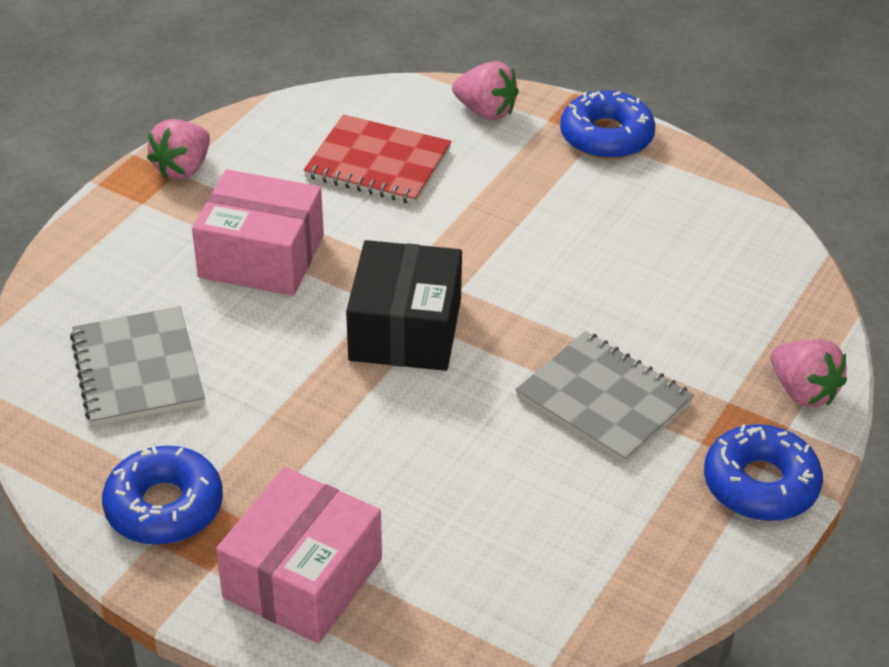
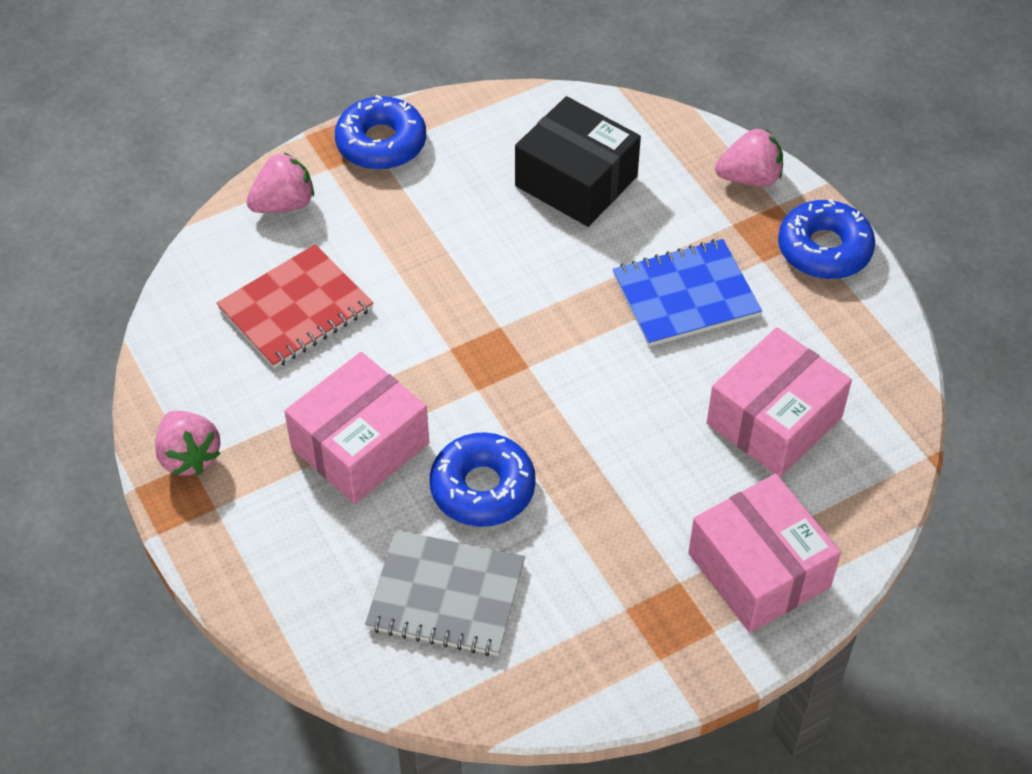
camera: 60 degrees left, 10 degrees up
blue donut [102,446,223,545] -> blue donut moved to [430,432,536,527]
black box [346,240,462,371] -> black box moved to [515,96,641,227]
grey notebook [515,331,694,464] -> blue notebook [613,239,762,347]
none -> pink box [707,327,852,477]

